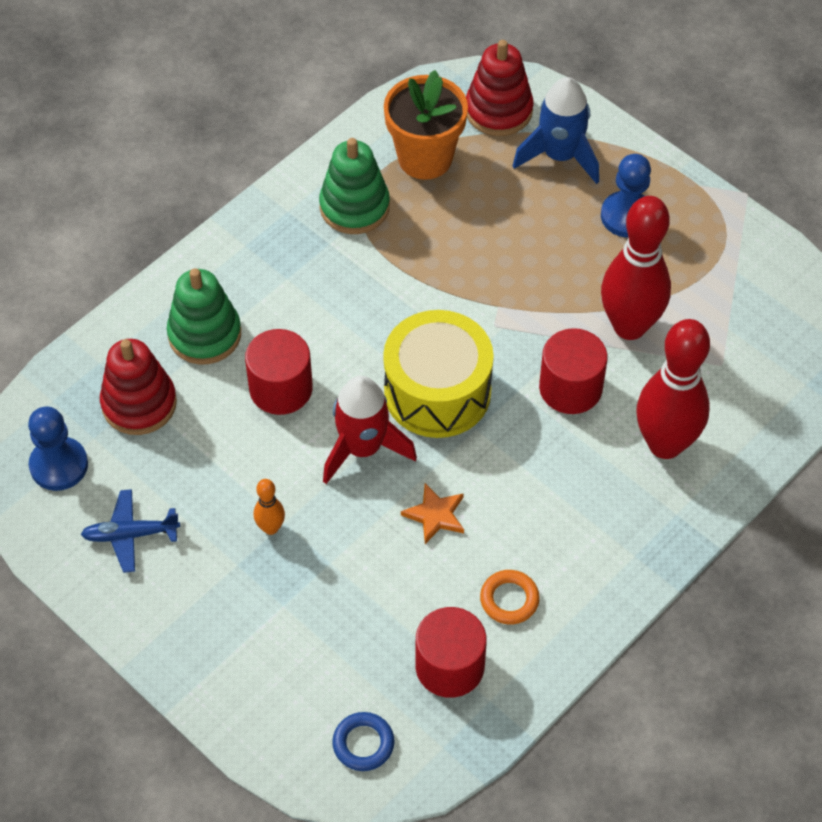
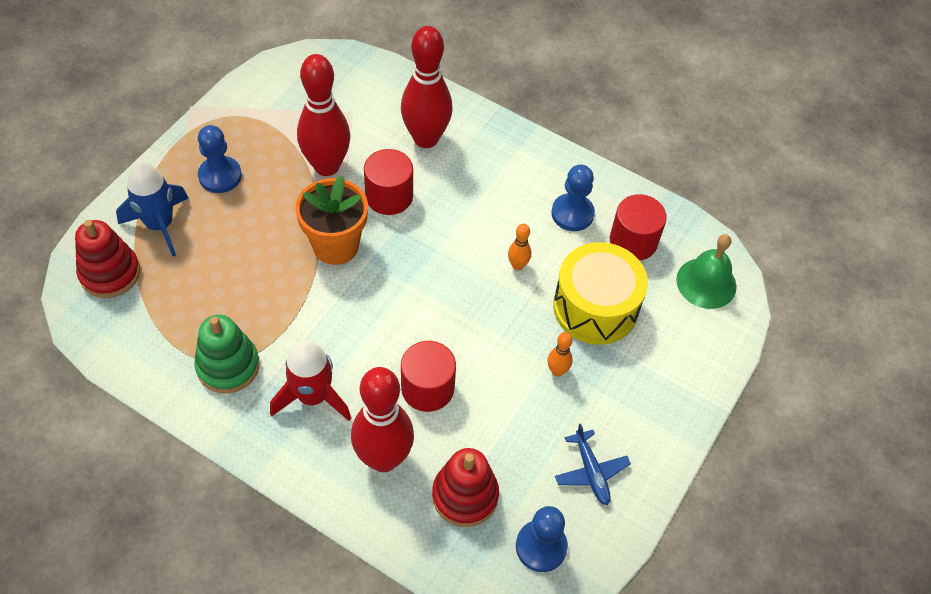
camera: 105 degrees left, 0 degrees up
green stacking toy [167,268,241,364] -> red bowling pin [351,367,414,472]
red rocket [323,376,417,484] -> red rocket moved to [270,341,351,421]
blue ring [332,712,395,771] -> green bell [676,234,737,309]
yellow drum [383,310,494,438] -> yellow drum moved to [553,242,648,345]
orange flower pot [384,70,468,180] -> orange flower pot moved to [295,175,368,265]
orange star [401,483,464,544] -> orange bowling pin [508,223,531,270]
orange ring [480,570,540,625] -> blue pawn [552,165,595,231]

